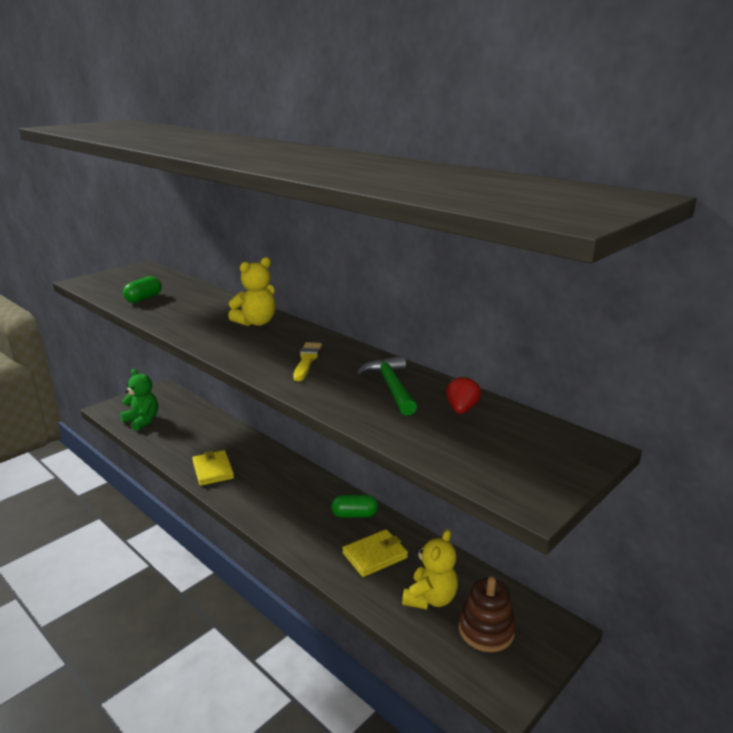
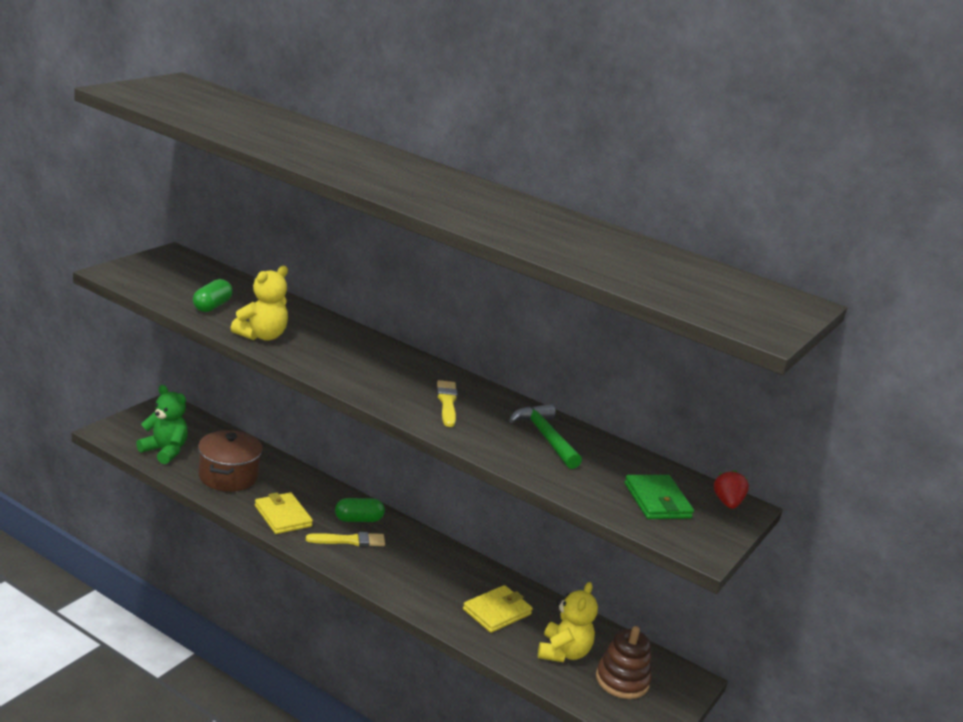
camera: 15 degrees left, 0 degrees up
yellow teddy bear [228,257,276,326] -> yellow teddy bear moved to [231,266,288,341]
green capsule [331,495,378,518] -> green capsule moved to [335,498,385,522]
red strawberry [446,375,481,414] -> red strawberry moved to [714,470,749,509]
none -> brown pot [198,430,263,491]
none -> yellow brush [306,532,385,547]
none -> green wallet [625,475,694,519]

